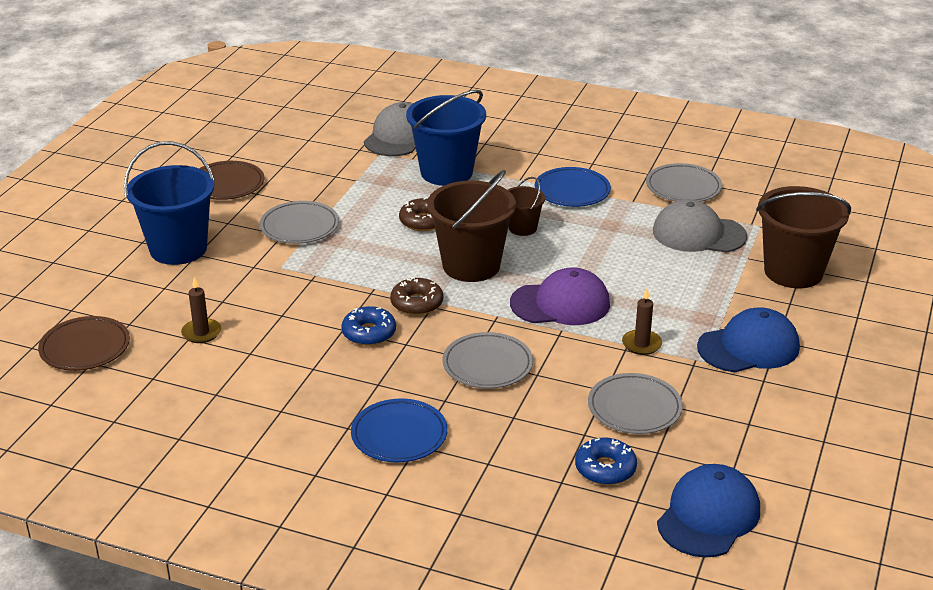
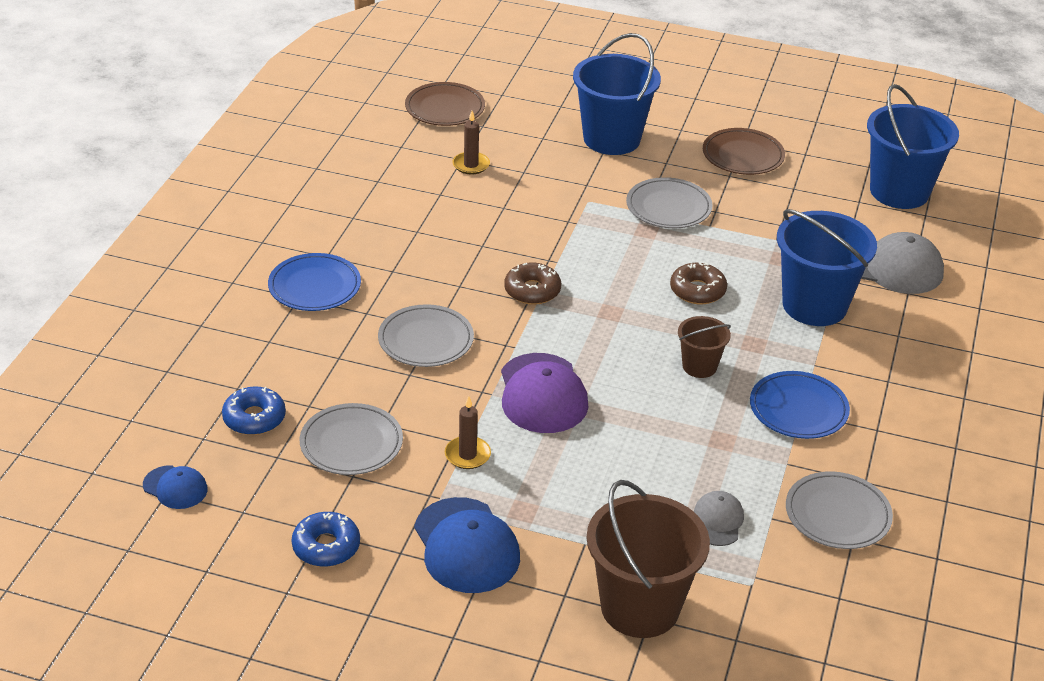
camera: 85 degrees right, 5 degrees up
blue donut [341,306,396,346] -> blue donut moved to [292,512,360,567]
brown bucket [427,170,516,282] -> none
grey cap [653,199,747,253] -> grey cap [694,491,744,546], size x0.54
blue cap [657,464,760,558] -> blue cap [143,465,208,509], size x0.54
none -> blue bucket [867,84,959,209]

